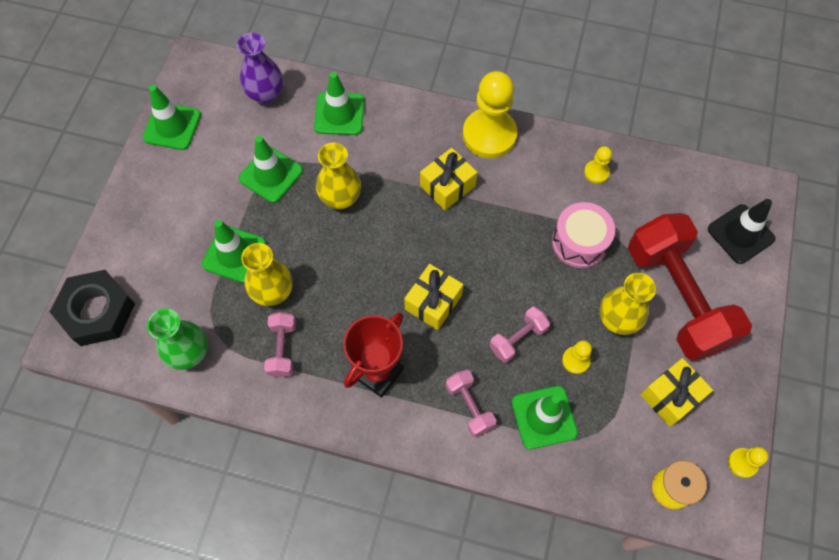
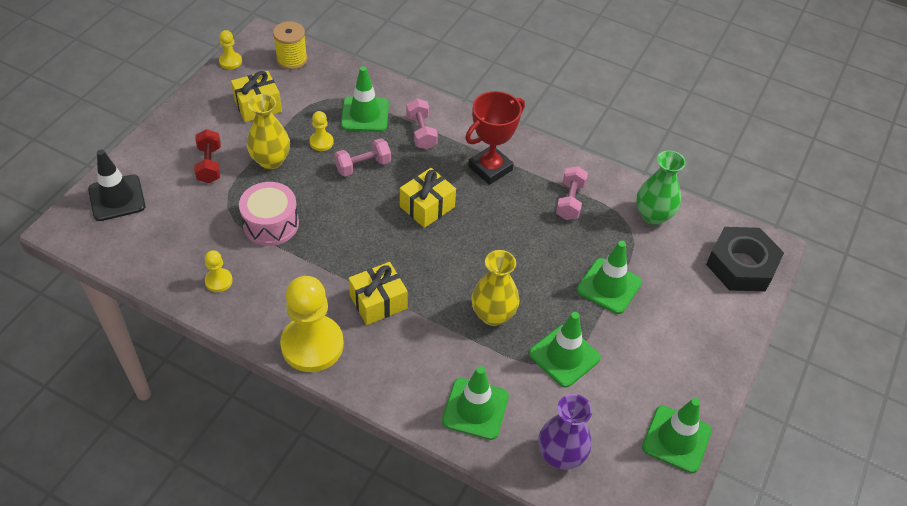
camera: 170 degrees left, 15 degrees down
yellow vase [241,243,292,306] -> none
red dumbbell [628,213,752,360] -> red dumbbell [194,129,221,183], size x0.43

